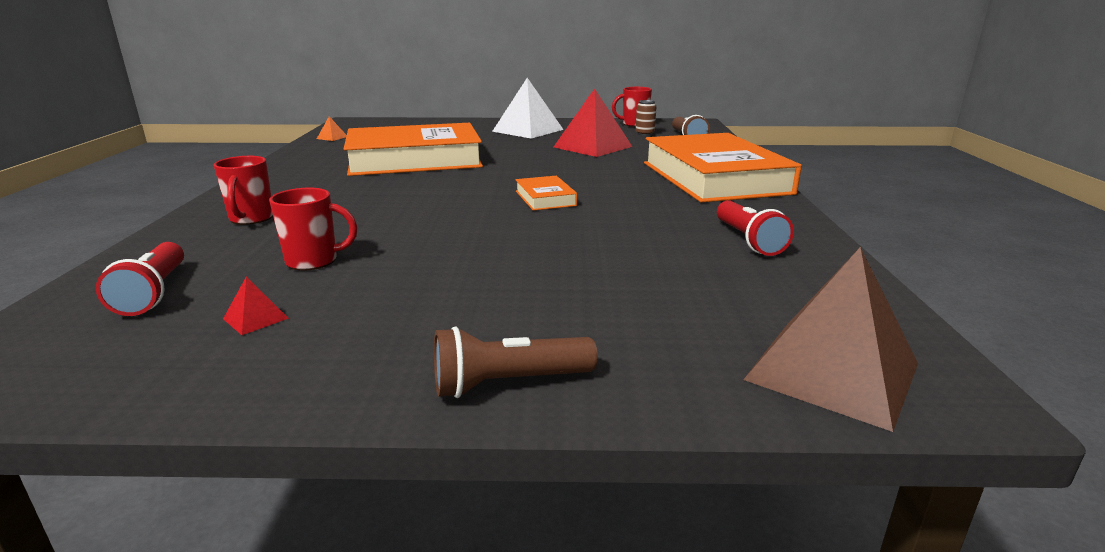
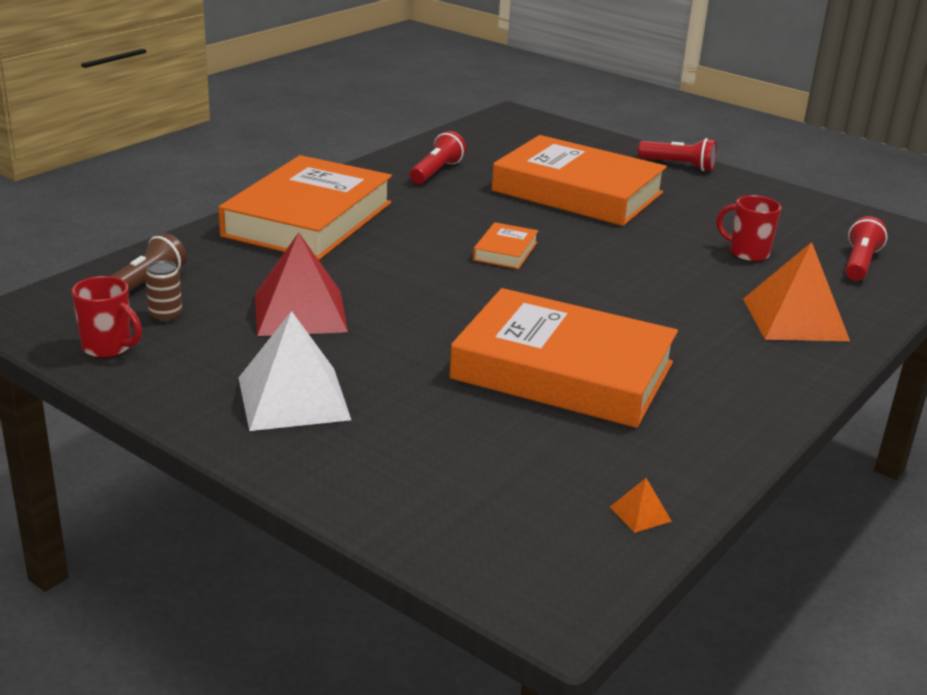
camera: 145 degrees left, 5 degrees up
red mug [214,156,273,225] -> orange pyramid [743,242,850,341]
red pyramid [223,277,289,335] -> none
brown flashlight [434,326,598,398] -> red flashlight [638,138,717,171]
brown pyramid [743,247,918,432] -> none
none -> orange book [492,135,667,226]

